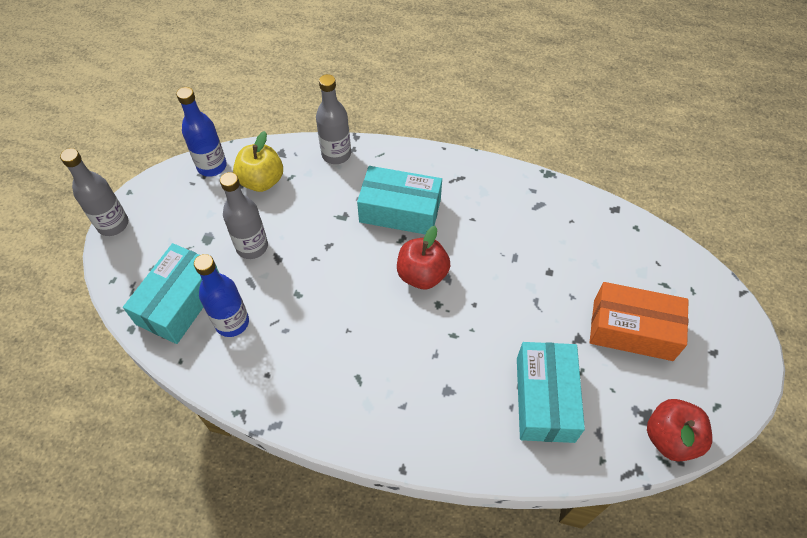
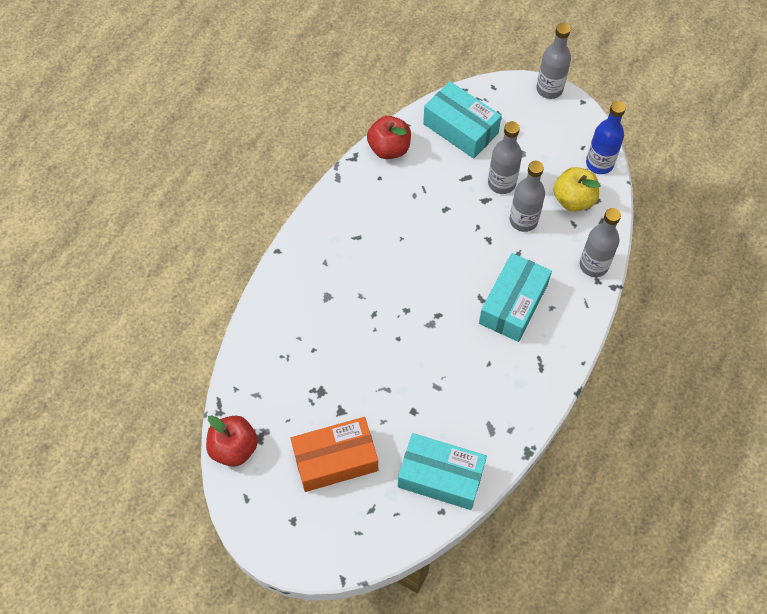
camera: 105 degrees right, 5 degrees up
blue bottle [194,254,249,337] -> none
red apple [397,226,450,289] -> red apple moved to [367,116,411,159]
turquoise box [517,342,585,443] -> turquoise box moved to [398,433,487,510]
orange box [590,282,689,361] -> orange box turned 45 degrees clockwise [291,417,378,492]
none -> grey bottle [510,161,545,232]

